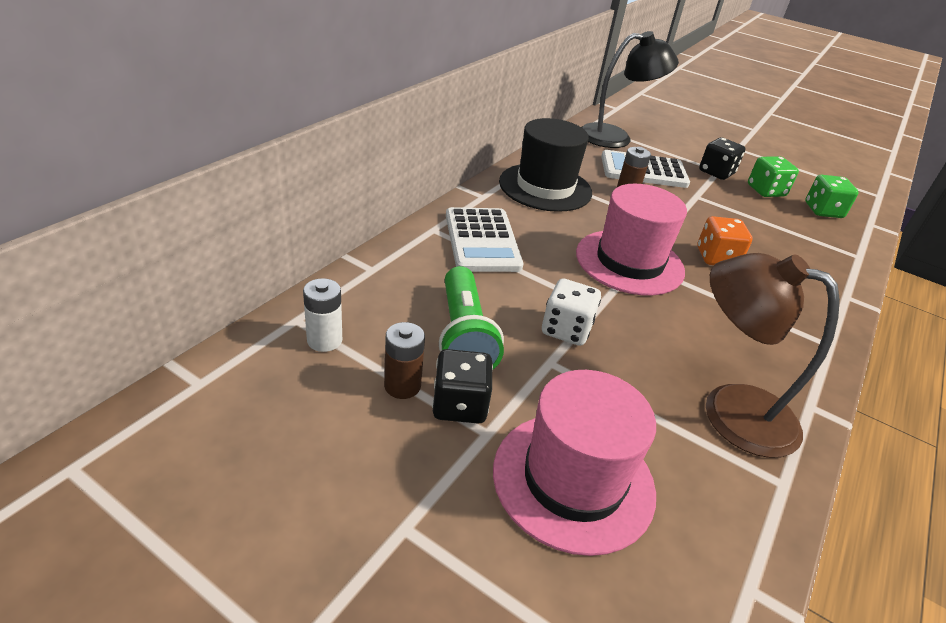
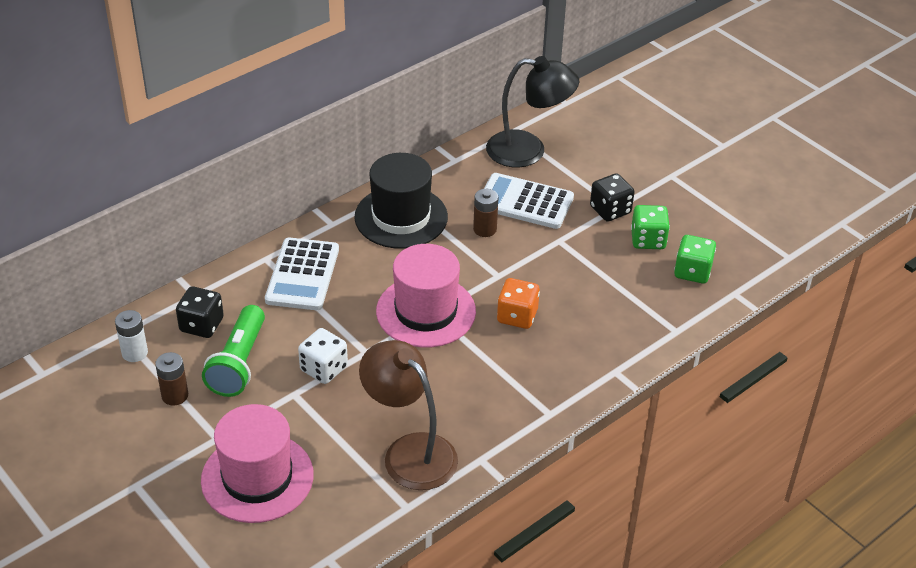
camera: 20 degrees right, 5 degrees up
black dice [432,349,493,423] -> black dice moved to [176,286,224,338]

